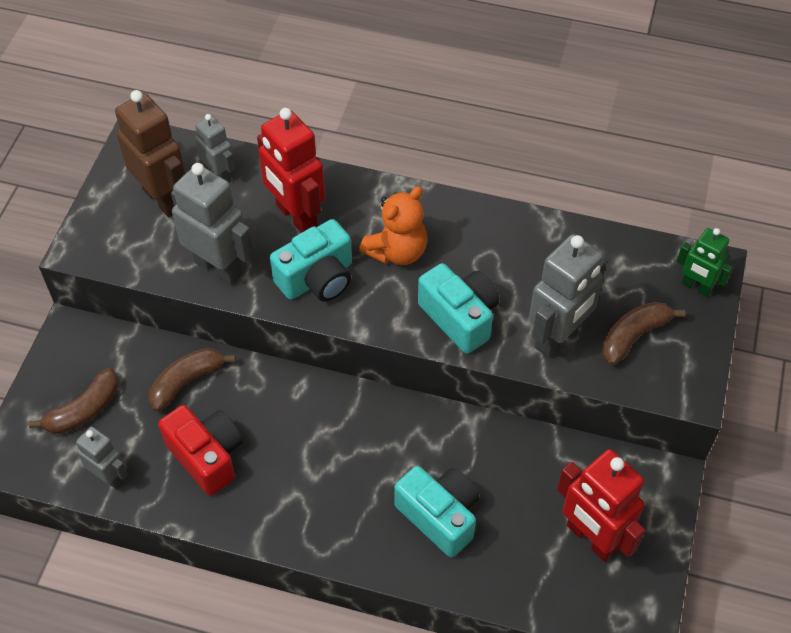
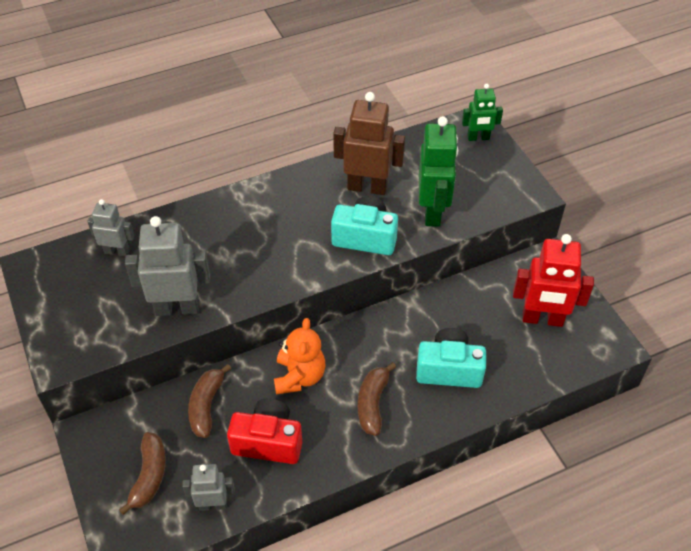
camera: 40 degrees left, 5 degrees down
brown robot [115,90,186,217] -> brown robot moved to [333,92,405,195]
red robot [257,108,325,233] -> none
turquoise camera [270,219,352,302] -> none
orange teddy bear [359,186,427,265] -> orange teddy bear moved to [274,318,325,395]
grey robot [529,234,607,358] -> green robot [419,116,458,227]
brown banana [602,302,686,365] -> brown banana moved to [358,362,396,436]

